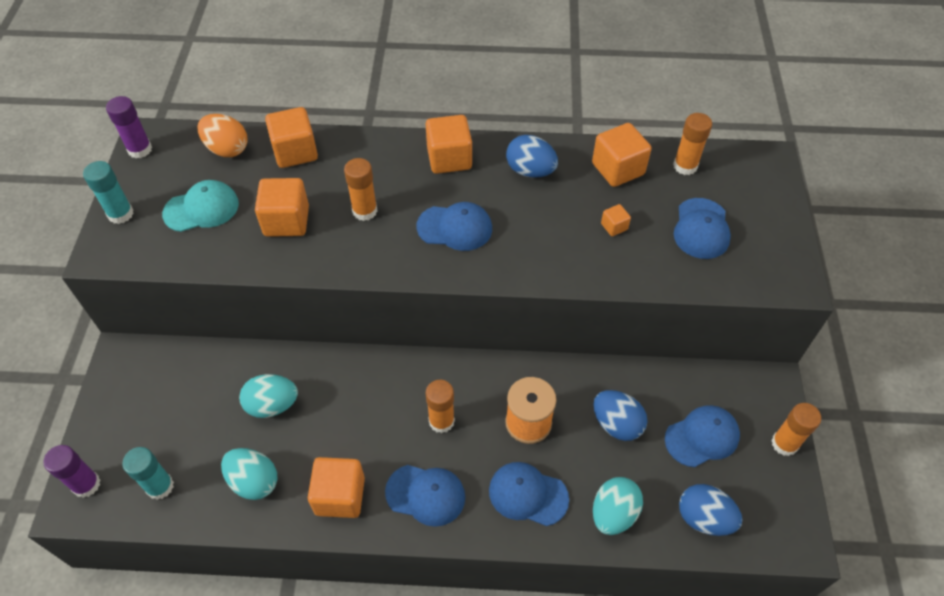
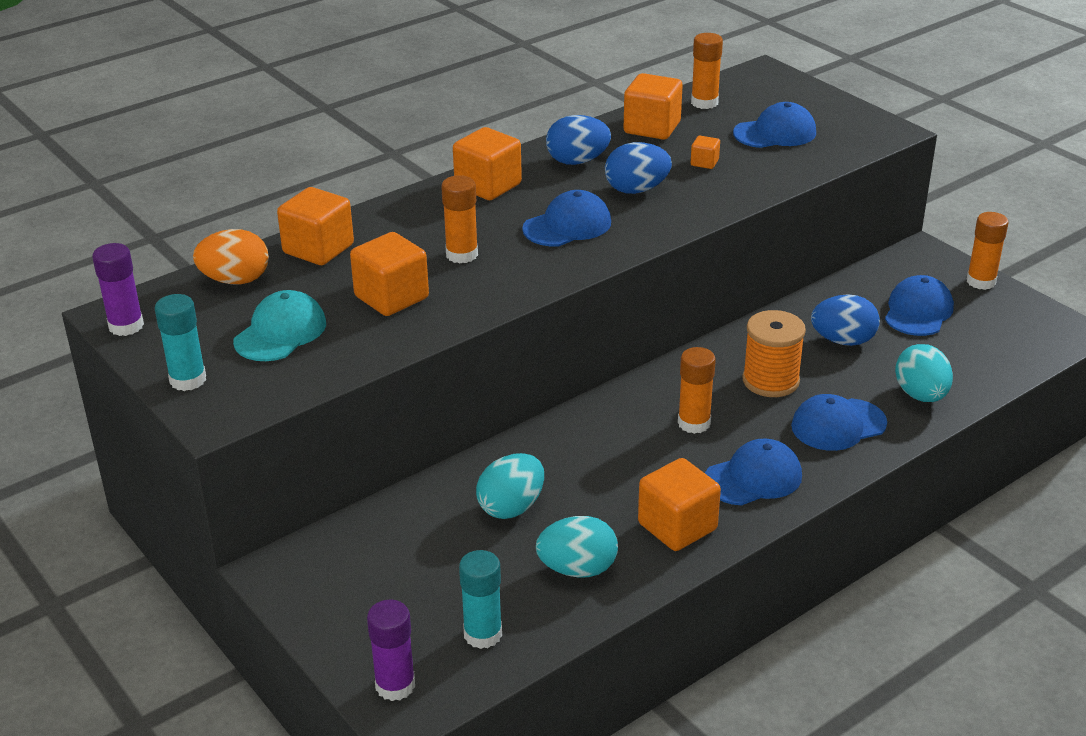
camera: 40 degrees left, 20 degrees down
blue cap [674,198,731,259] -> blue cap turned 75 degrees counterclockwise [733,102,816,148]
blue egg [679,484,742,536] -> blue egg moved to [605,142,672,194]

